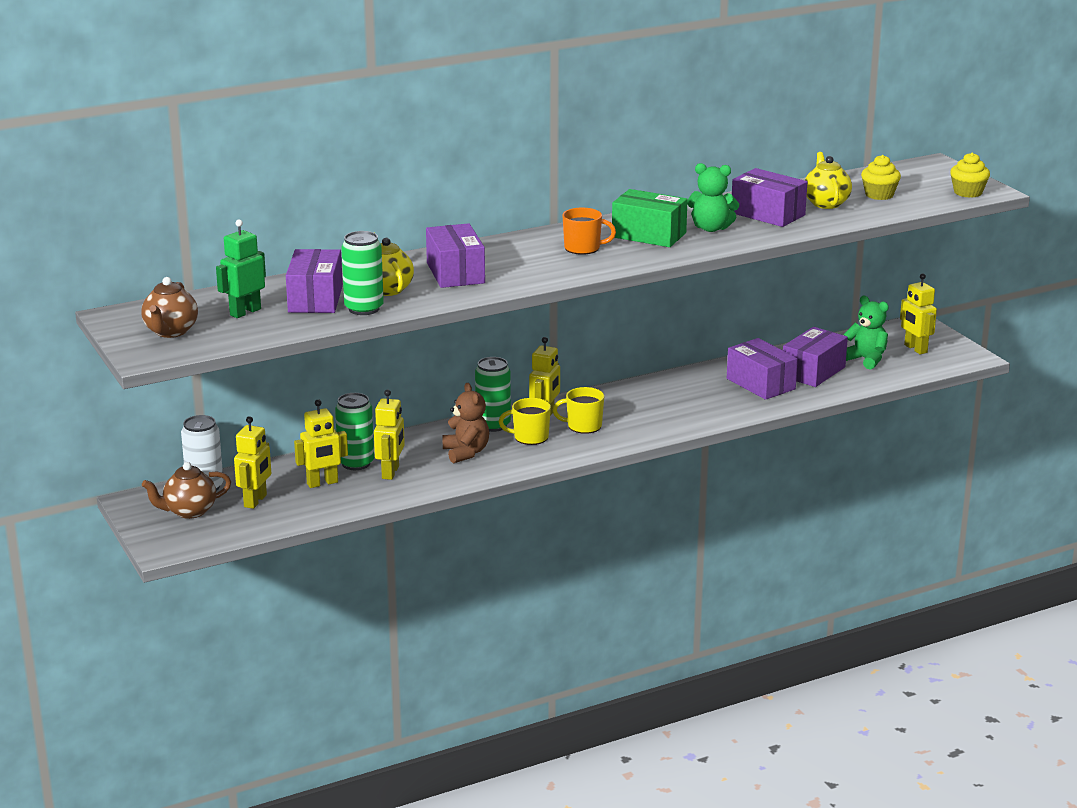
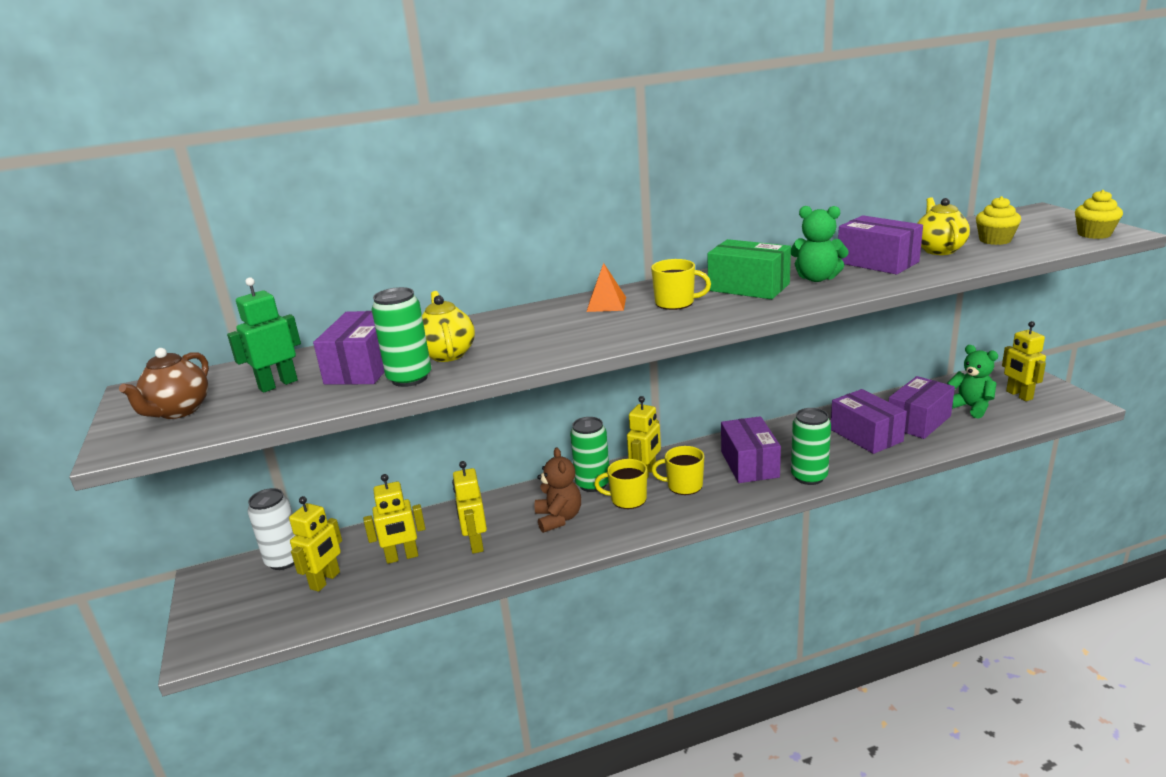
camera: 10 degrees right, 0 degrees up
brown teapot [142,462,231,519] -> none
green can [335,393,374,470] -> green can moved to [791,408,831,485]
yellow robot [374,389,405,480] -> yellow robot turned 150 degrees clockwise [452,461,487,554]
purple box [426,223,485,288] -> purple box moved to [721,416,781,483]
orange mug [562,208,616,255] -> yellow mug [651,259,711,310]
none -> orange pyramid [587,263,626,312]

